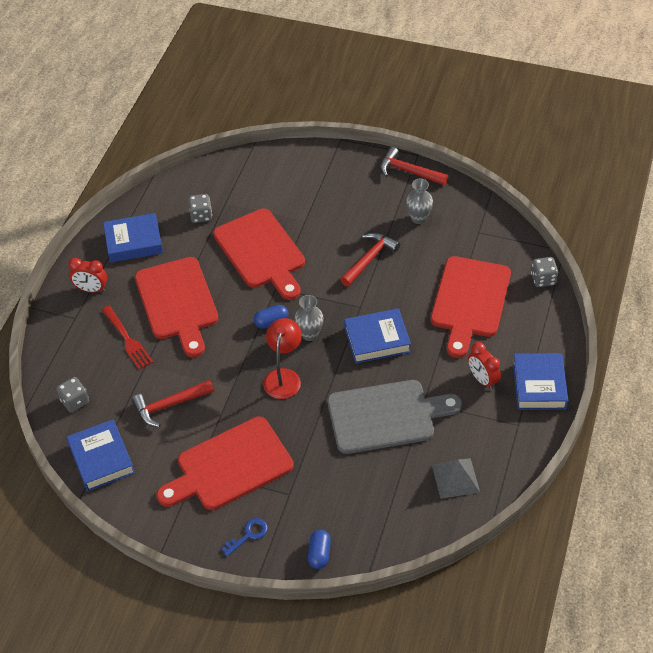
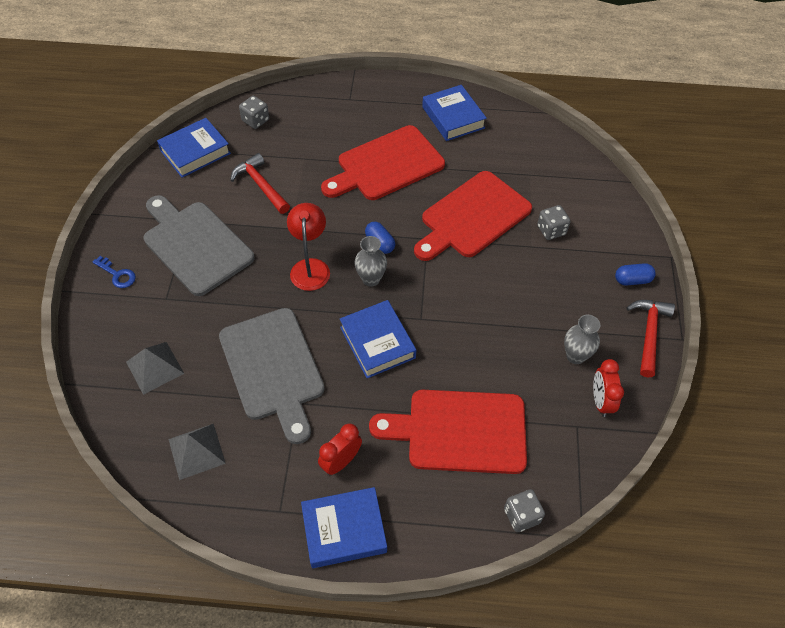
camera: 75 degrees right, 5 degrees up
red clock [68,258,107,293] -> red clock moved to [593,359,624,417]
red fork [102,306,153,370] -> none
red cutting board [157,417,294,510] -> grey cutting board [144,195,254,296]
grey dice [188,194,212,223] -> grey dice moved to [537,205,571,240]
red lamp [263,318,302,399] -> red lamp turned 90 degrees counterclockwise [287,203,330,291]
blue capsule [308,530,331,569] -> blue capsule moved to [615,263,656,286]
red hammer [340,232,400,287] -> none
none -> grey pyramid [126,342,184,395]

